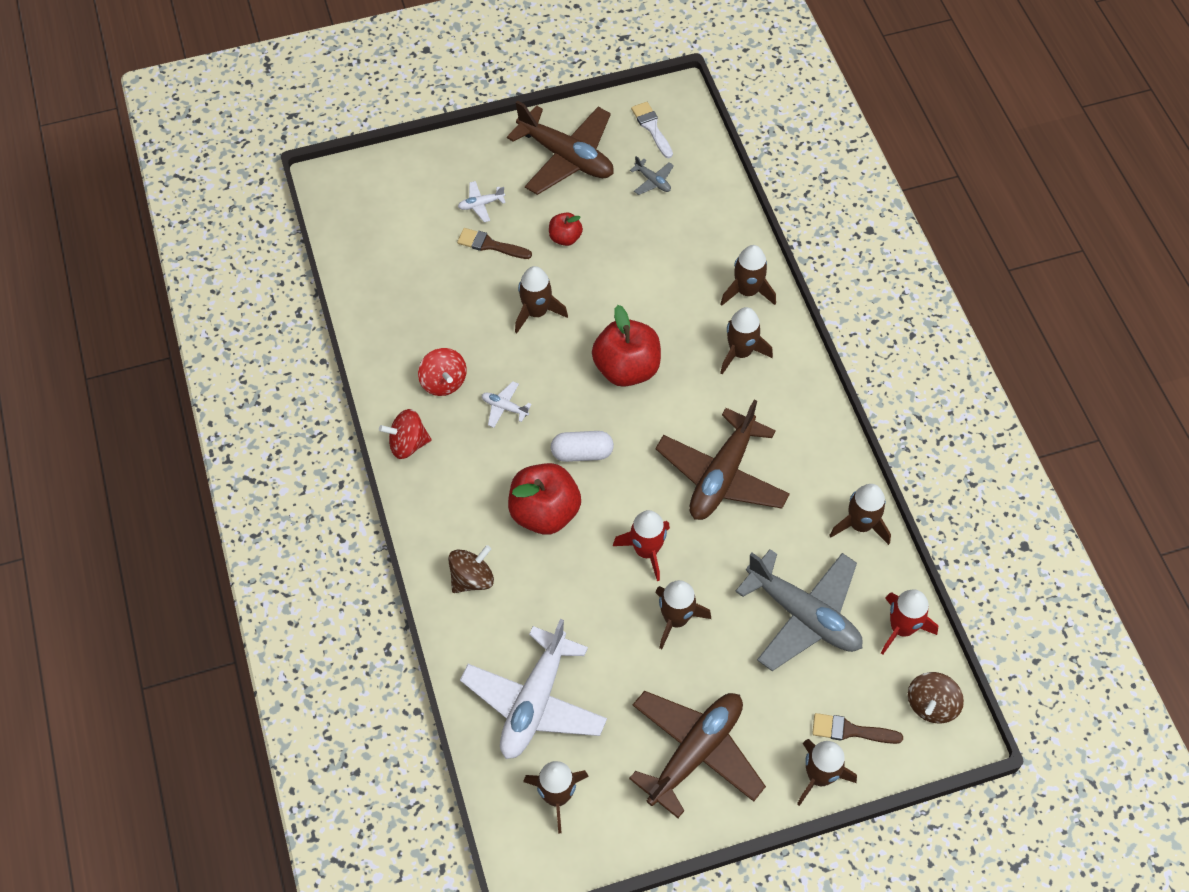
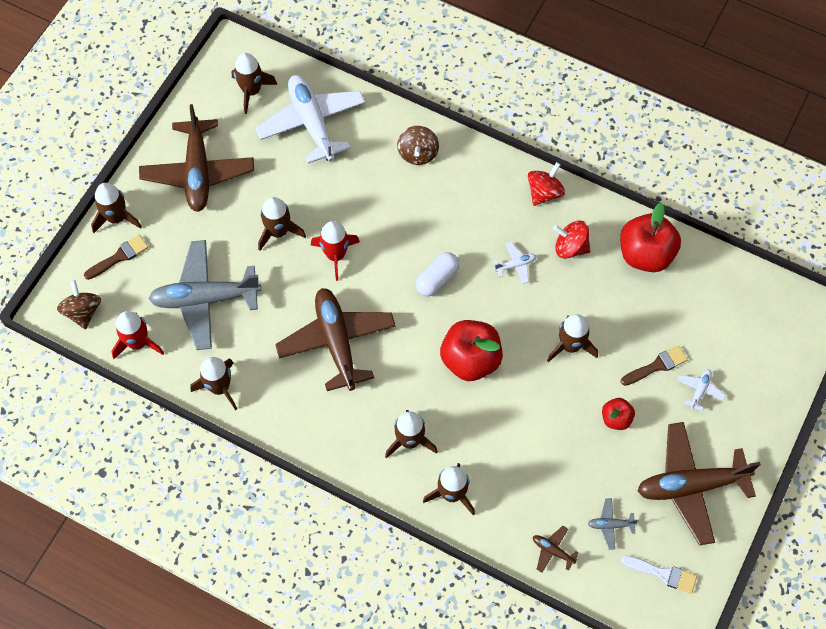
camera: 135 degrees right, 5 degrees up
red apple [508,463,581,535] -> red apple moved to [620,203,681,272]
none -> brown plane [533,526,579,572]

